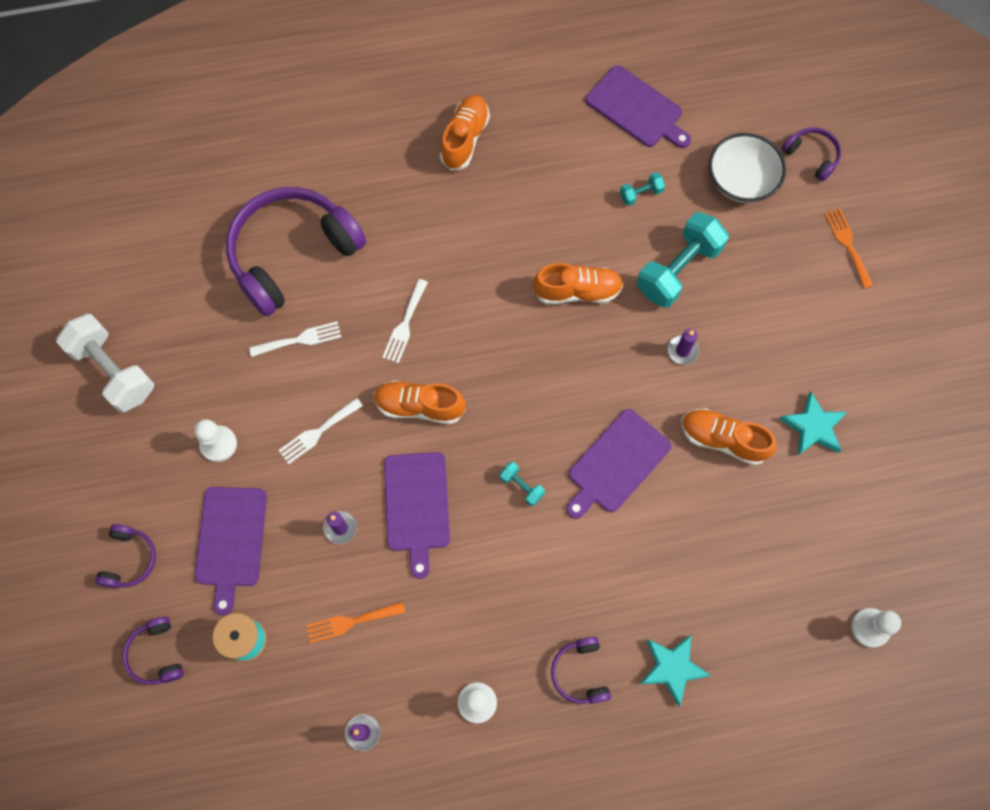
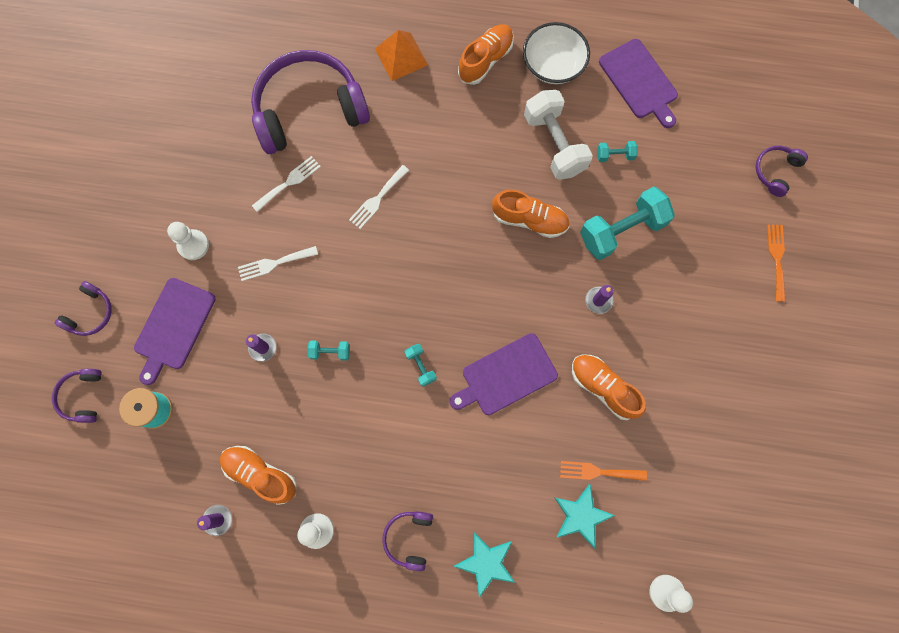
camera: 20 degrees right, 5 degrees up
white dumbbell [56,314,154,412] -> white dumbbell moved to [524,90,593,180]
white fork [249,321,341,357] -> white fork turned 45 degrees counterclockwise [252,156,321,212]
orange fork [306,602,405,644] -> orange fork moved to [560,461,647,481]
orange shoe [373,380,466,424] -> orange shoe moved to [220,446,297,505]
purple cutting board [384,452,450,579] -> turquoise dumbbell [307,340,350,360]
white bowl [709,133,786,203] -> white bowl moved to [523,22,590,84]
turquoise star [780,392,847,456] -> turquoise star moved to [555,484,615,548]
purple headphones [782,127,841,182] -> purple headphones turned 120 degrees counterclockwise [755,146,808,197]
none -> orange pyramid [375,30,428,81]

